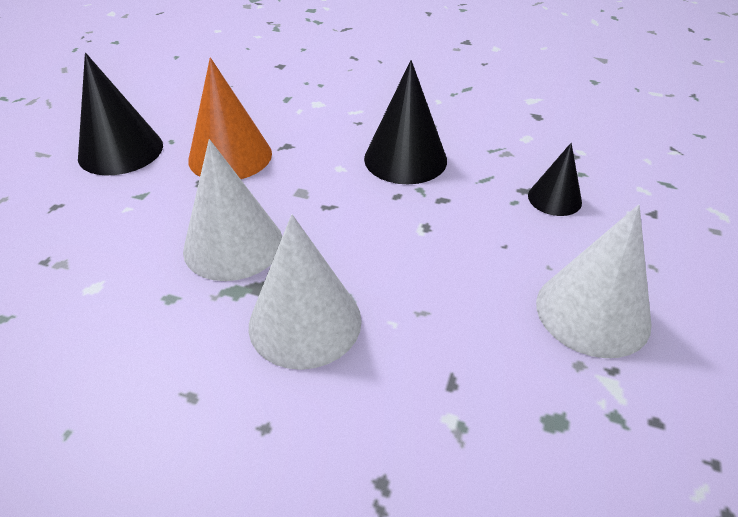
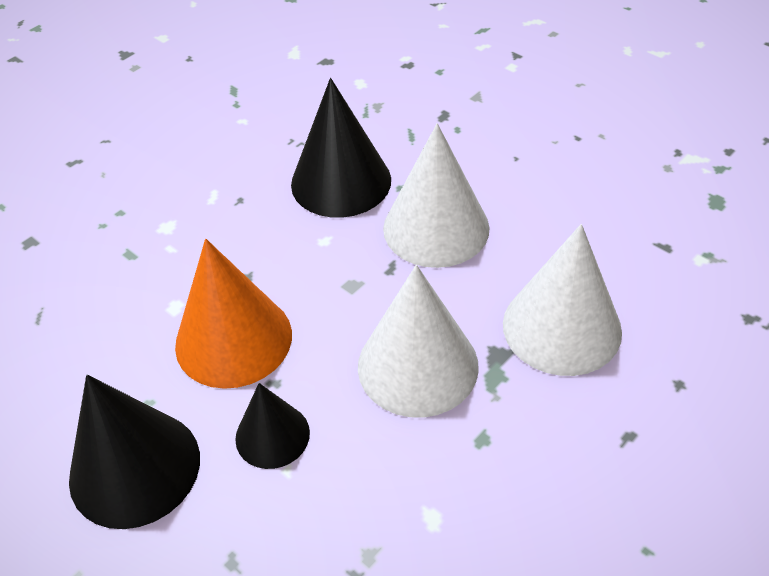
camera: 65 degrees left, 5 degrees up
black cone [528,143,582,216] -> black cone moved to [235,383,310,469]
white cone [536,204,652,358] -> white cone moved to [383,123,490,268]

